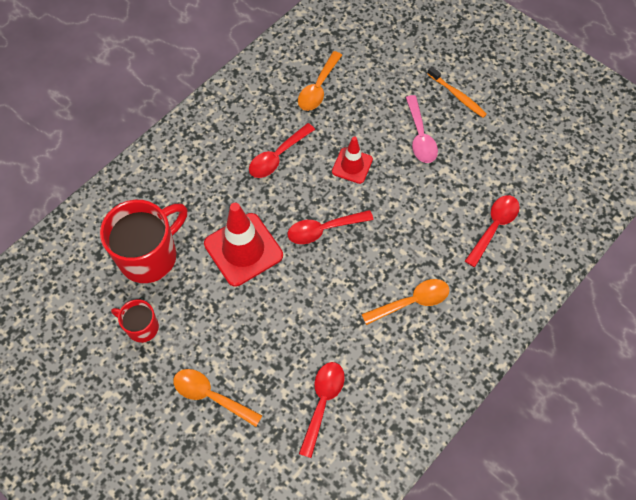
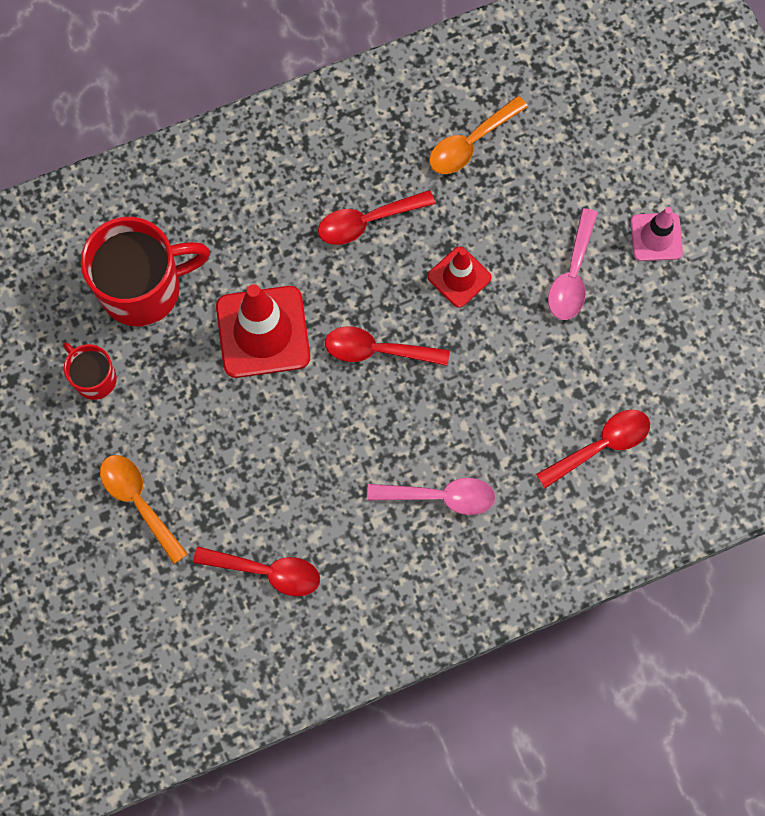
camera: 25 degrees right, 10 degrees up
red spoon [299,362,345,458] -> red spoon turned 60 degrees clockwise [193,546,320,597]
orange spoon [362,279,449,325] -> pink spoon [367,478,496,515]
orange toothbrush [428,67,487,118] -> pink traffic cone [630,207,683,261]

